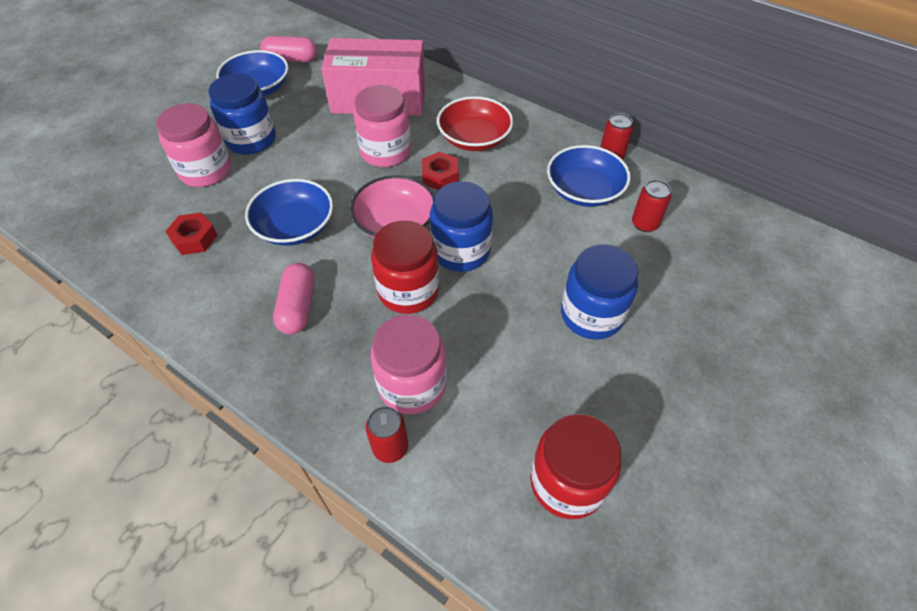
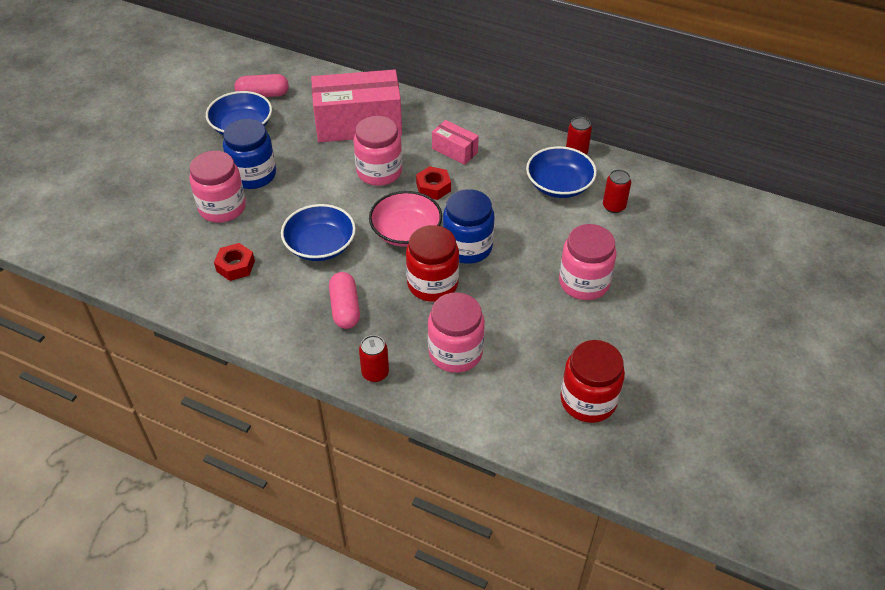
camera: 10 degrees left, 5 degrees down
red can [365,406,408,463] -> red can moved to [359,335,389,382]
red bowl [437,96,513,151] -> pink box [432,120,479,165]
blue jar [561,244,638,340] -> pink jar [559,224,617,300]

